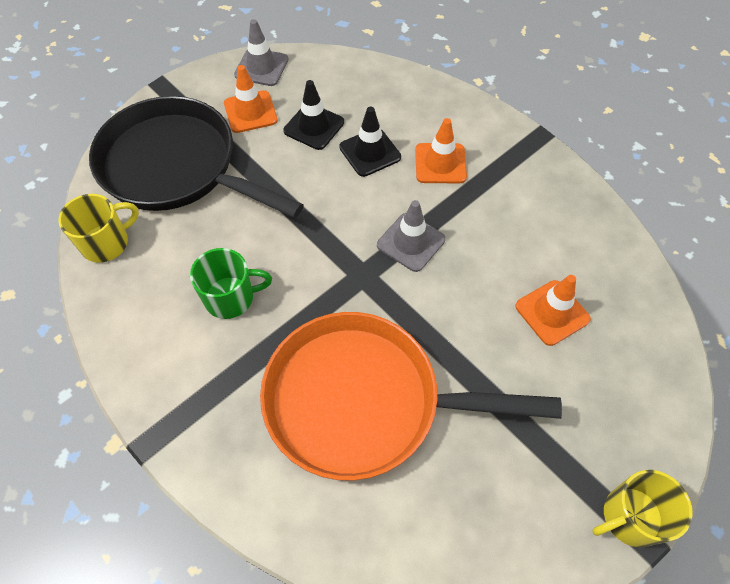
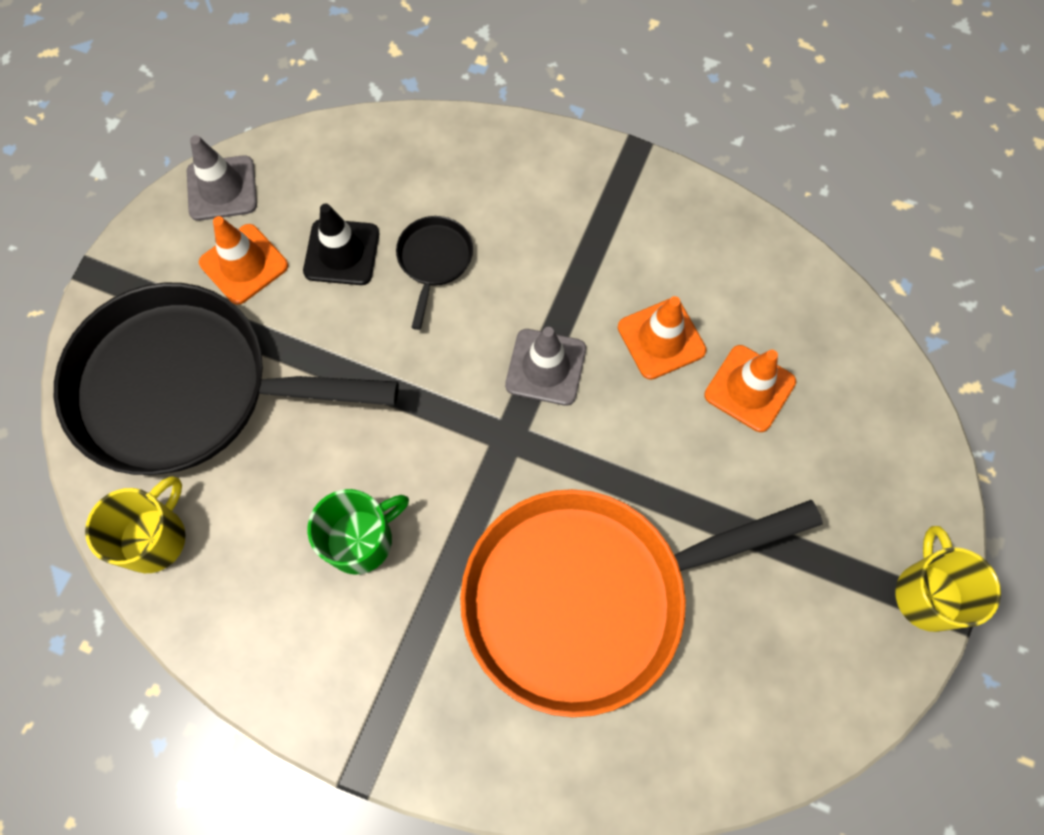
camera: 25 degrees left, 10 degrees up
black traffic cone [339,107,401,177] -> black pan [396,216,473,330]
orange traffic cone [415,118,467,183] -> orange traffic cone moved to [618,296,707,380]
yellow mug [592,470,693,547] -> yellow mug turned 135 degrees clockwise [895,526,1001,632]

